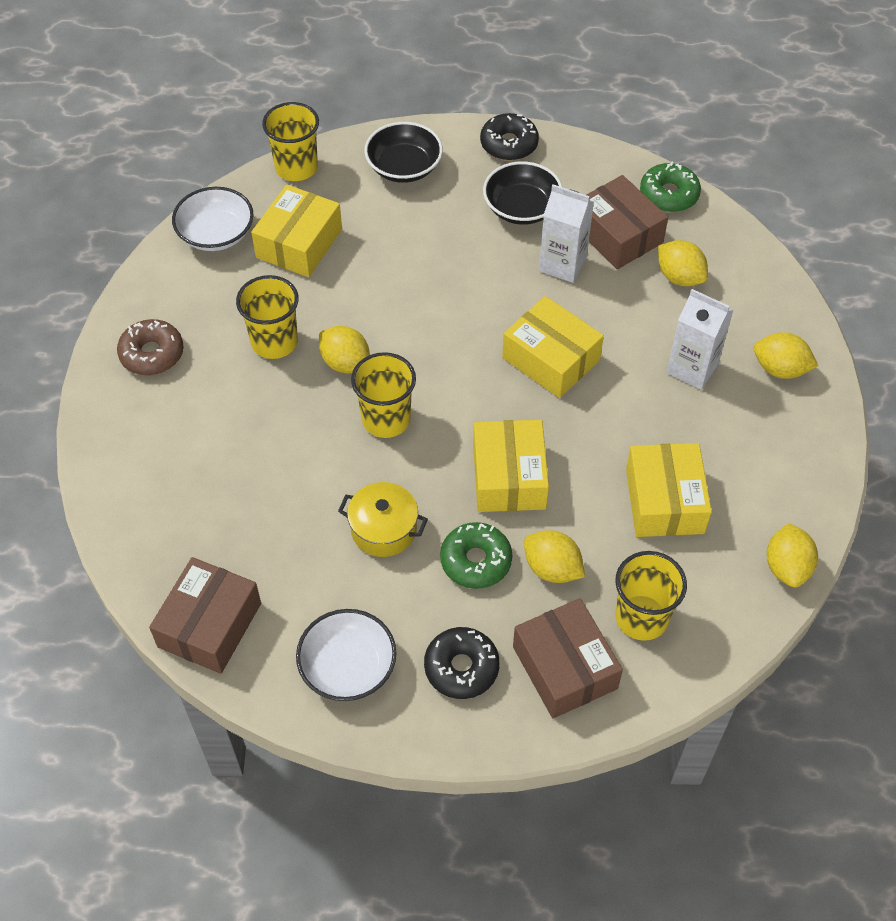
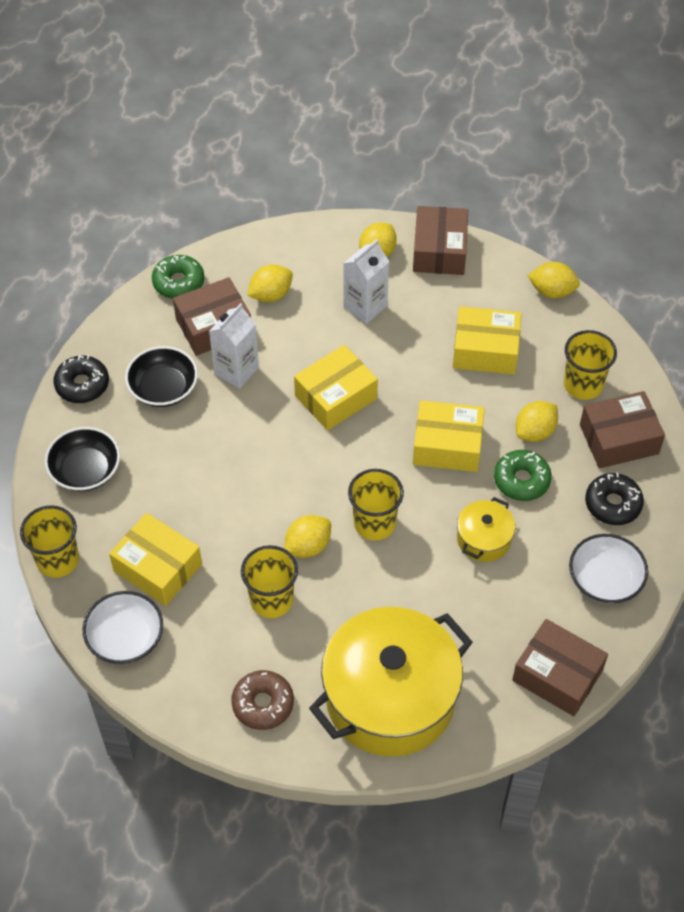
camera: 80 degrees left, 0 degrees up
none -> yellow pot [309,607,473,757]
none -> brown box [413,206,468,275]

